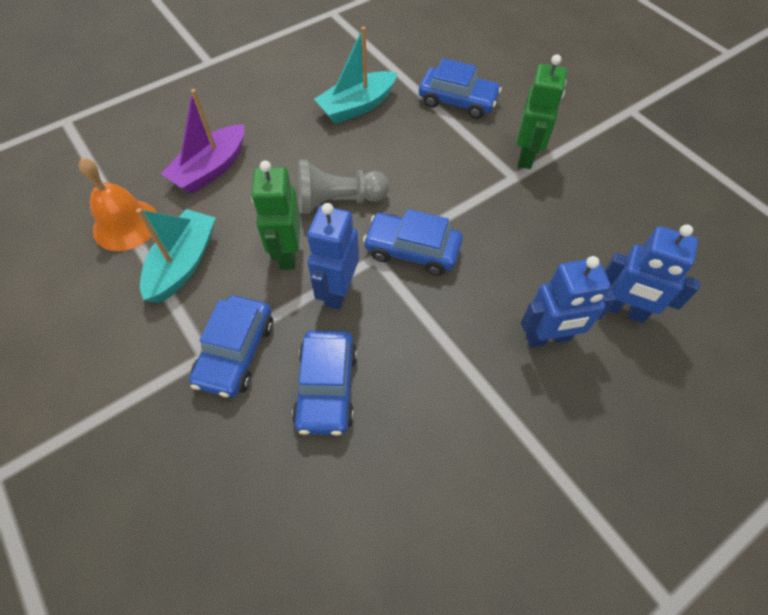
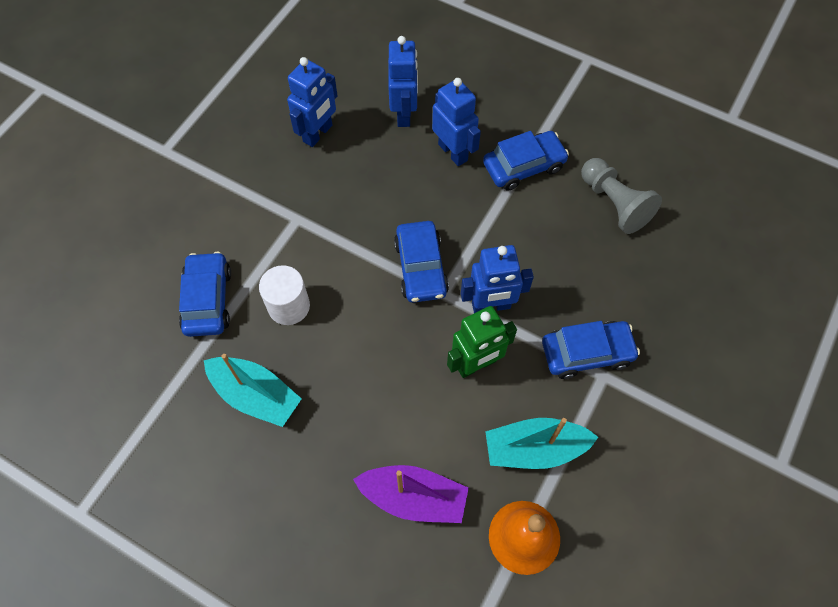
camera: 115 degrees left, 5 degrees up
blue car [292,330,357,436] -> blue car moved to [483,131,569,191]
grey pawn [298,160,389,214] -> grey pawn moved to [581,158,662,234]
green robot [517,54,567,169] -> none
none -> white cylinder [259,265,310,325]
none -> blue robot [287,57,338,147]

